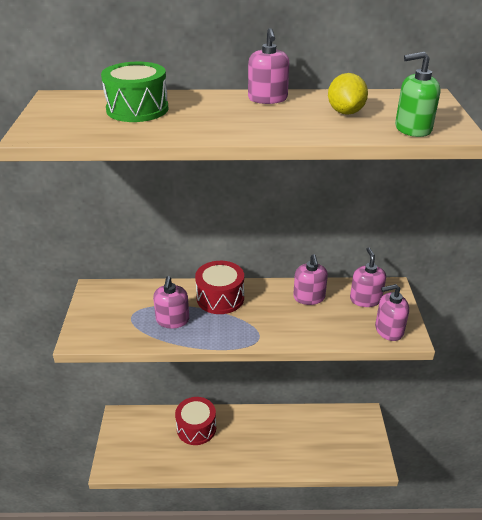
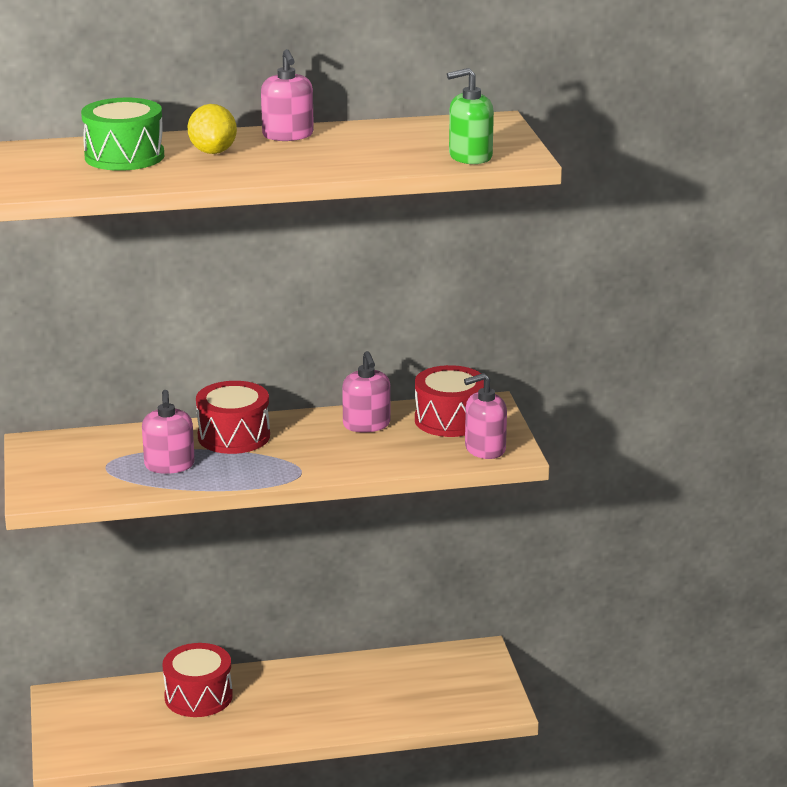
camera: 10 degrees left, 10 degrees down
yellow lemon [328,73,368,115] -> yellow lemon moved to [188,104,237,154]
pink soap dispenser [350,247,386,307] -> red drum [415,365,484,437]

